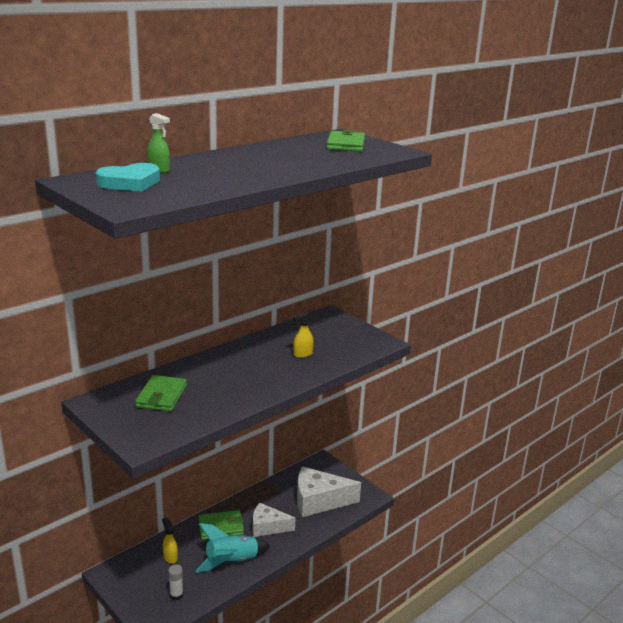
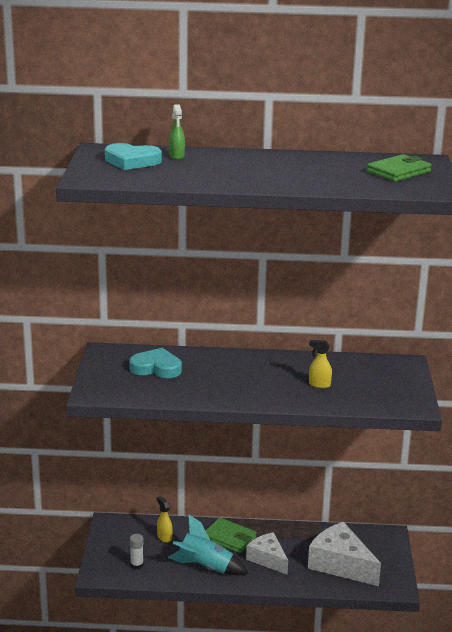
camera: 45 degrees right, 0 degrees up
green wallet [135,375,187,412] -> turquoise heart [129,348,182,378]
yellow spray bottle [162,517,178,564] -> yellow spray bottle turned 45 degrees counterclockwise [157,496,173,543]

